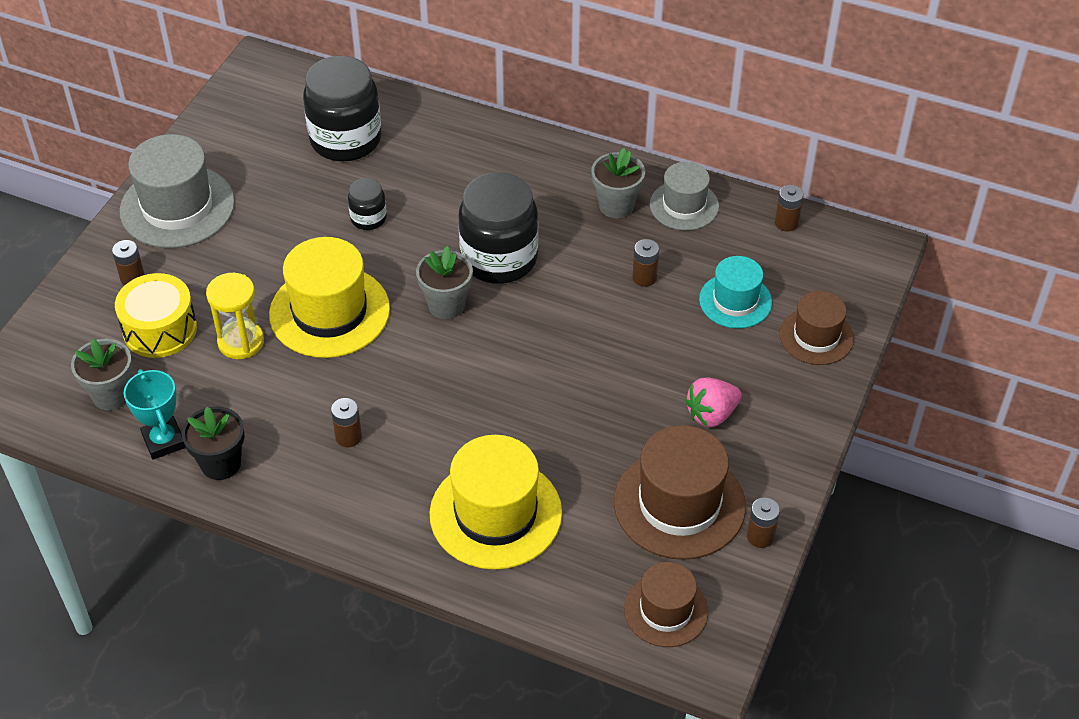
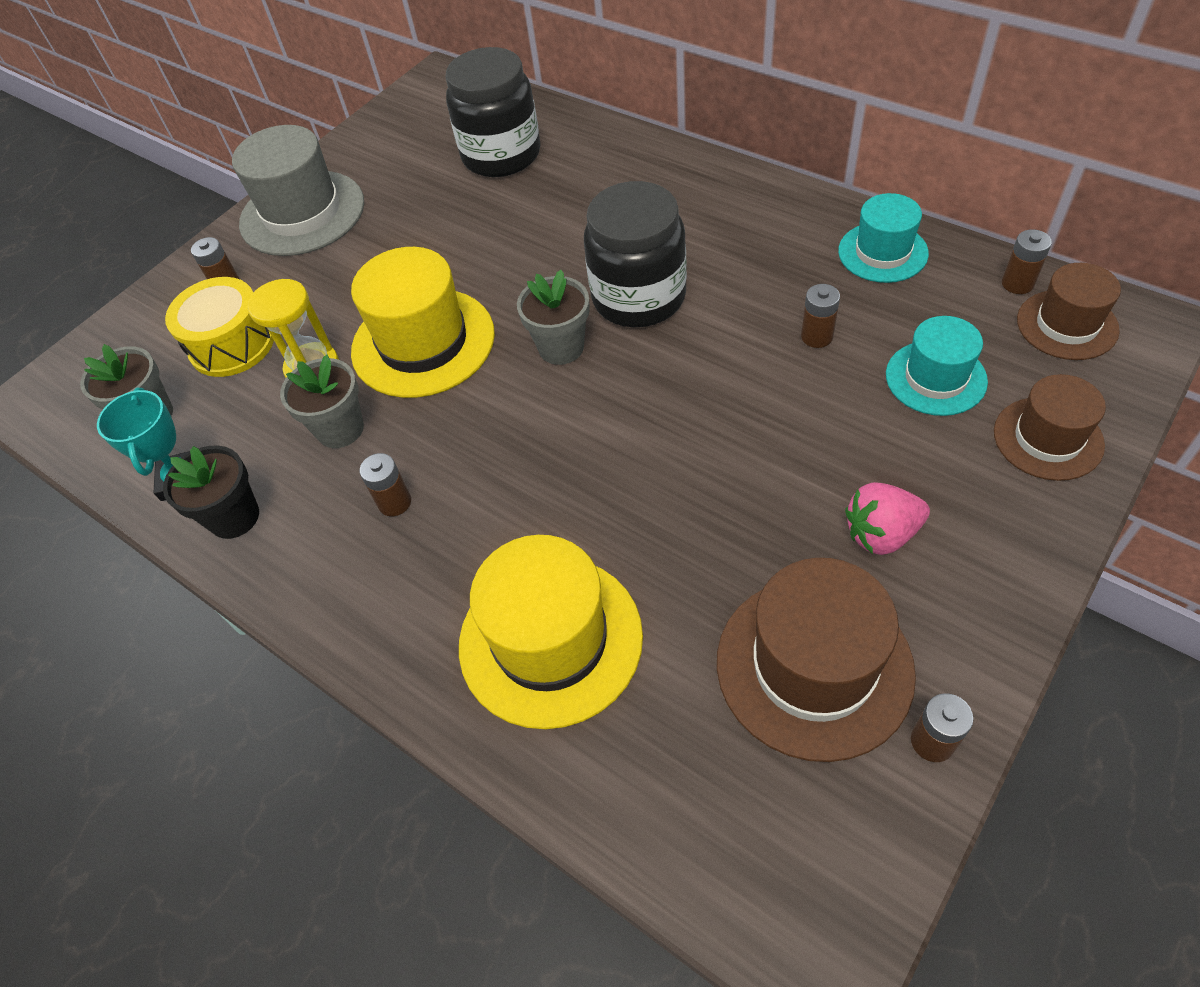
camera: 20 degrees right, 5 degrees up
black jar [348,178,387,230] -> none
grey flower pot [591,148,645,218] -> grey flower pot moved to [280,355,364,448]
brown hat [624,562,708,647] -> brown hat moved to [1017,263,1121,360]
grey hat [650,162,719,231] -> turquoise hat [838,193,929,283]

